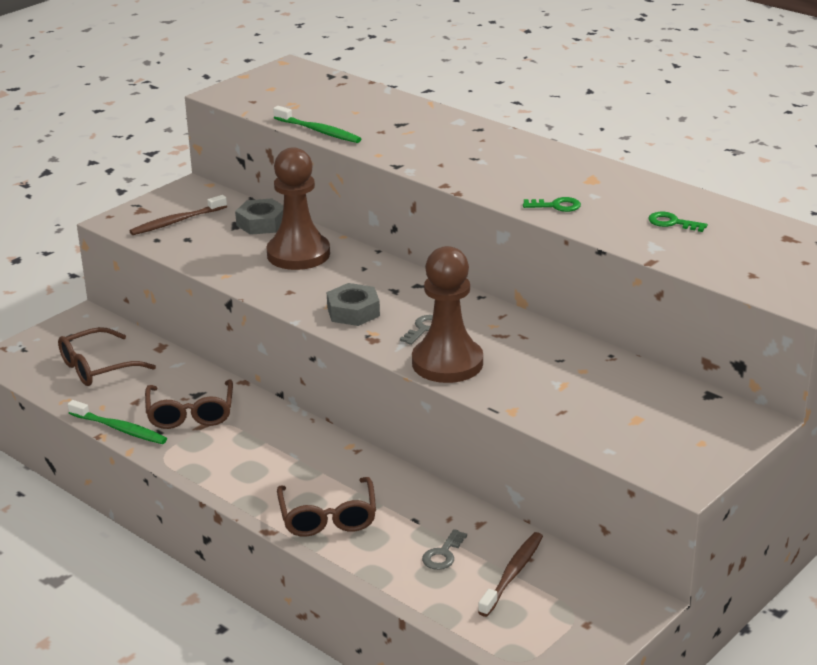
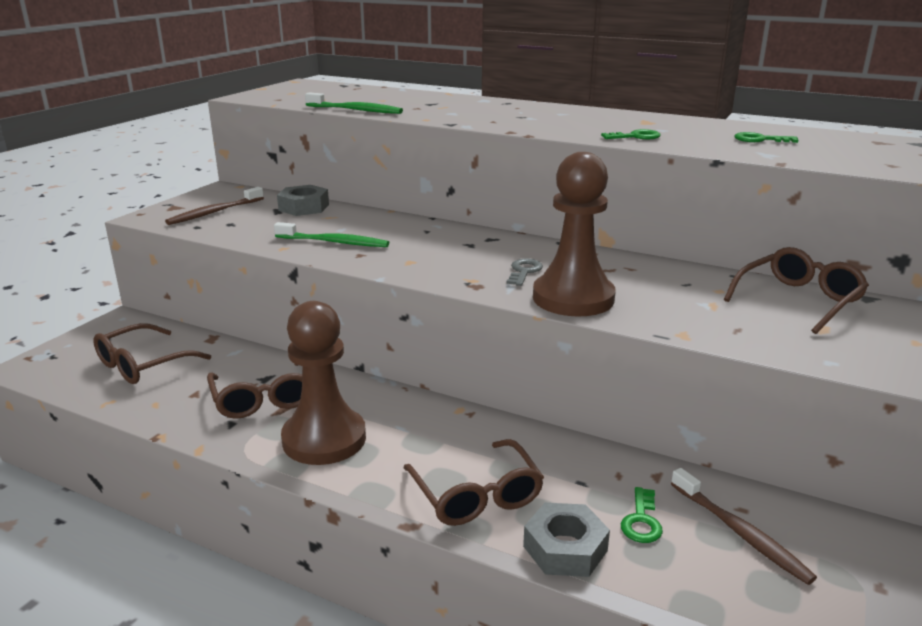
camera: 15 degrees left, 5 degrees down
green toothbrush [68,400,167,444] -> green toothbrush moved to [274,222,389,247]
brown pawn [266,147,330,270] -> brown pawn moved to [281,301,366,465]
grey nut [327,283,380,326] -> grey nut moved to [523,503,610,577]
grey key [422,529,467,570] -> green key [621,487,663,543]
brown toothbrush [478,532,543,617] -> brown toothbrush turned 135 degrees clockwise [671,468,817,585]
none -> brown glasses [724,247,869,334]

